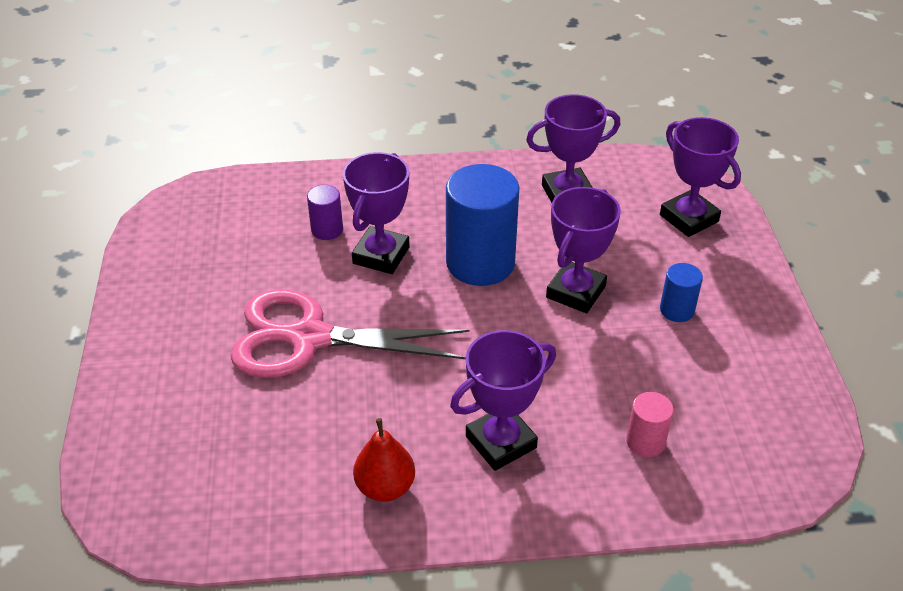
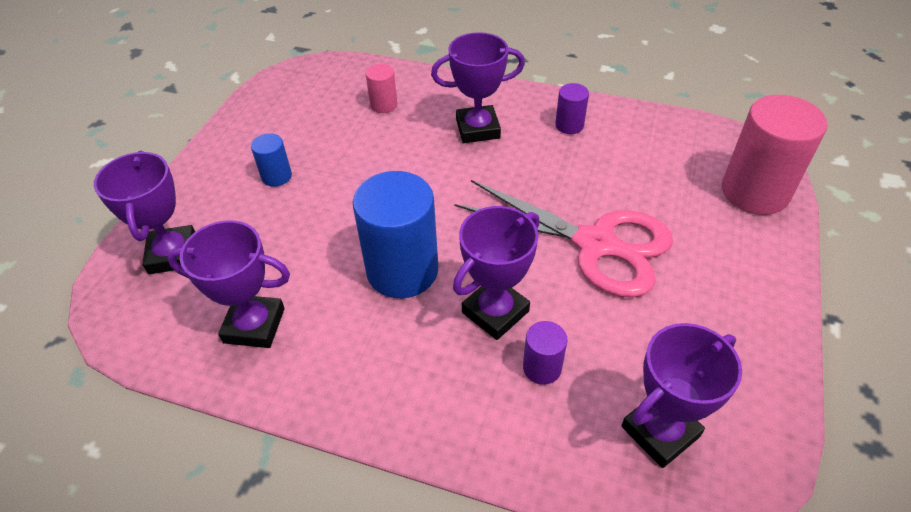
camera: 155 degrees left, 5 degrees up
red pear [353,418,415,502] -> purple cylinder [555,83,589,134]
purple trophy [546,187,621,313] -> purple trophy moved to [621,323,742,468]
none -> pink cylinder [722,95,827,215]

